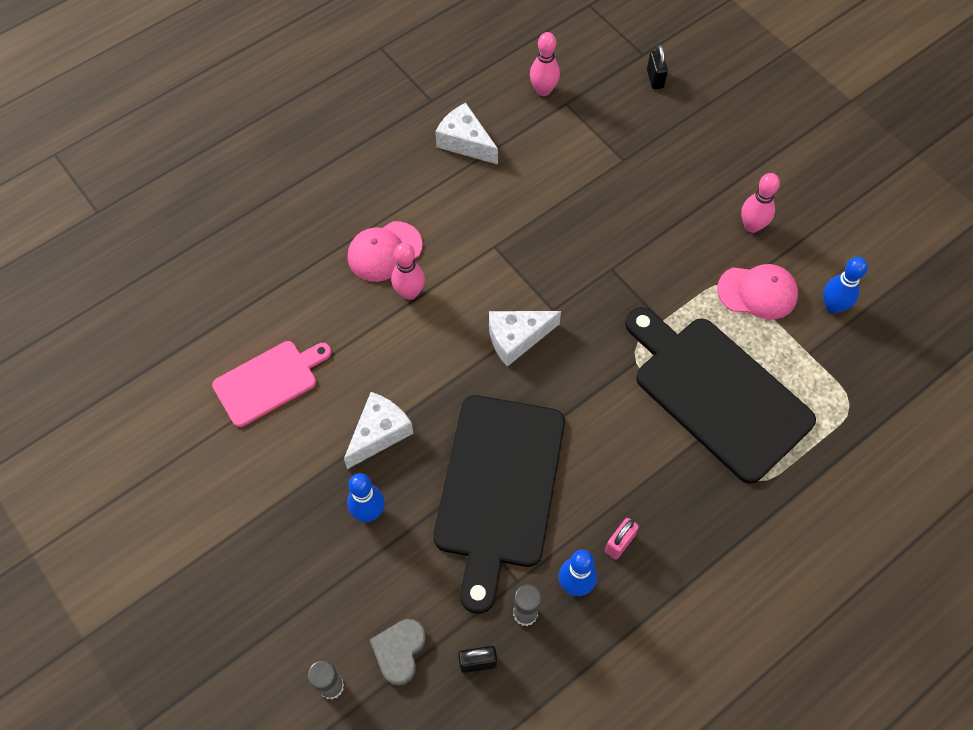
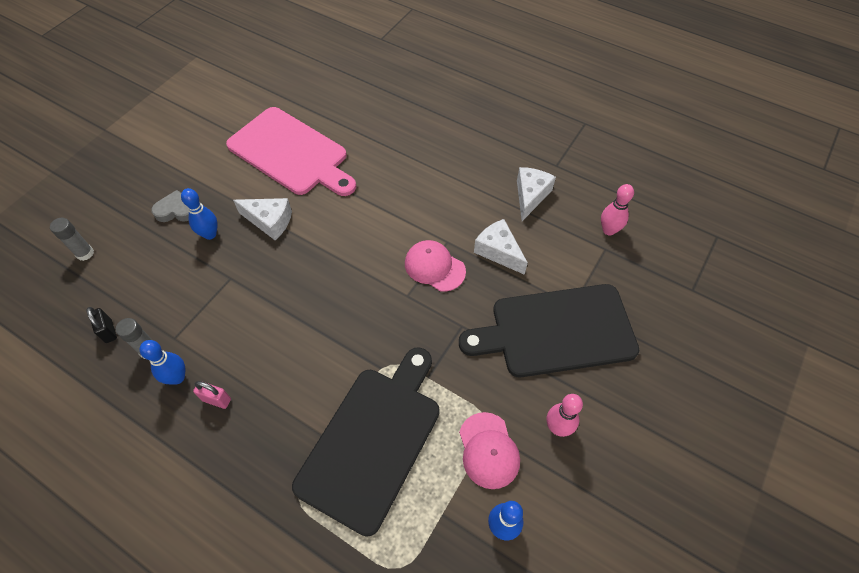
camera: 70 degrees right, 5 degrees down
pink cutting board [212,341,332,427] -> pink cutting board [226,107,356,196], size x1.74
pink cap [348,221,423,282] -> pink cap moved to [405,240,466,292]
grey heart [370,619,426,686] -> grey heart moved to [152,190,189,222]
pink bowling pin [391,243,425,300] -> none
black cutting board [433,395,565,614] -> black cutting board moved to [459,284,640,377]
white cheese [489,311,561,367] -> white cheese moved to [474,219,528,275]
black padlock [647,45,668,89] -> none

